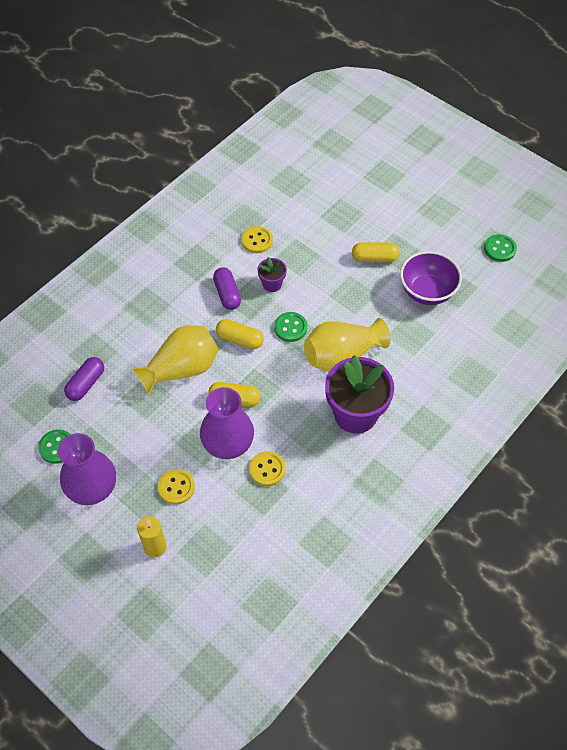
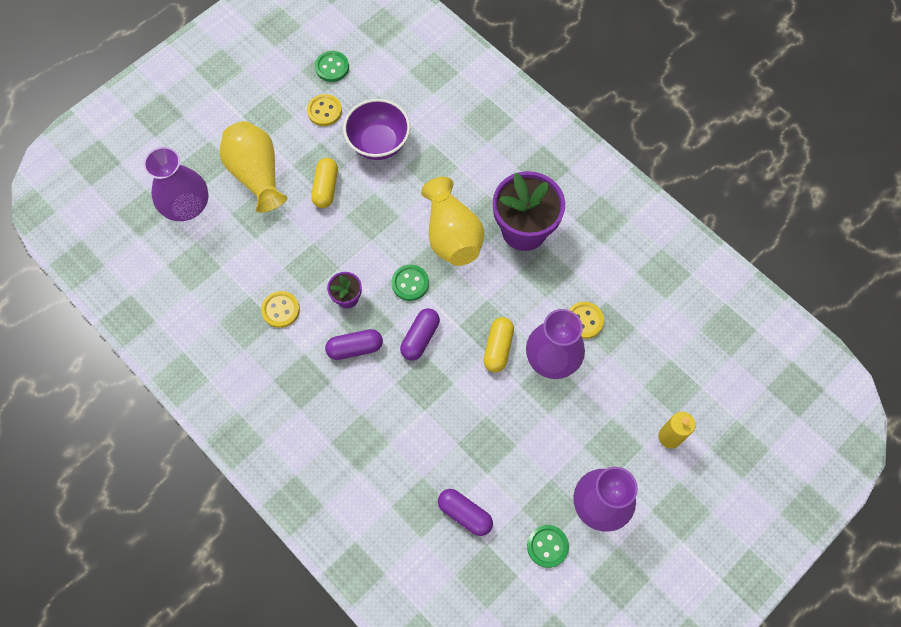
camera: 85 degrees left, 10 degrees up
yellow vase [132,325,219,394] -> yellow vase moved to [219,121,287,213]
yellow button [158,469,195,505] -> yellow button moved to [307,94,342,126]
yellow capsule [216,319,264,349] -> purple capsule [400,308,440,361]
none -> purple vase [143,147,209,221]

